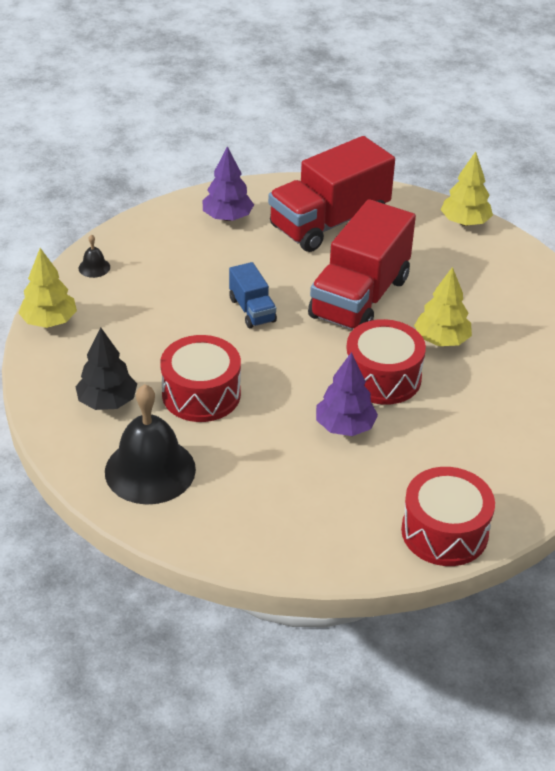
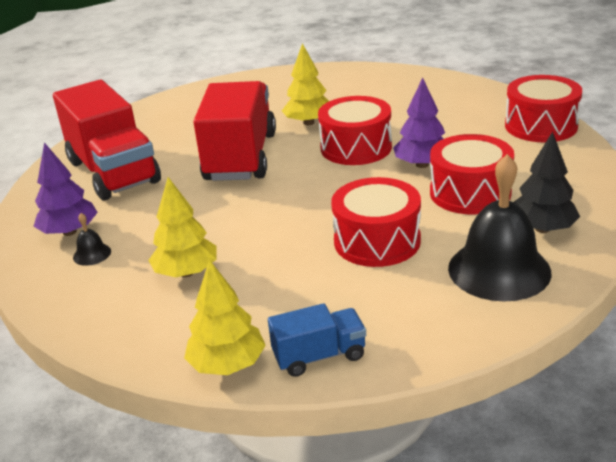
camera: 80 degrees left, 10 degrees down
black tree [75,327,137,410] -> black tree moved to [514,132,580,233]
black bell [79,234,110,278] -> black bell moved to [73,213,111,266]
blue truck [229,262,277,328] -> blue truck moved to [268,303,366,377]
red truck [308,199,416,330] -> red truck turned 120 degrees counterclockwise [193,81,276,181]
yellow tree [441,152,493,226] -> yellow tree moved to [148,177,217,277]
none -> red drum [430,134,514,214]

